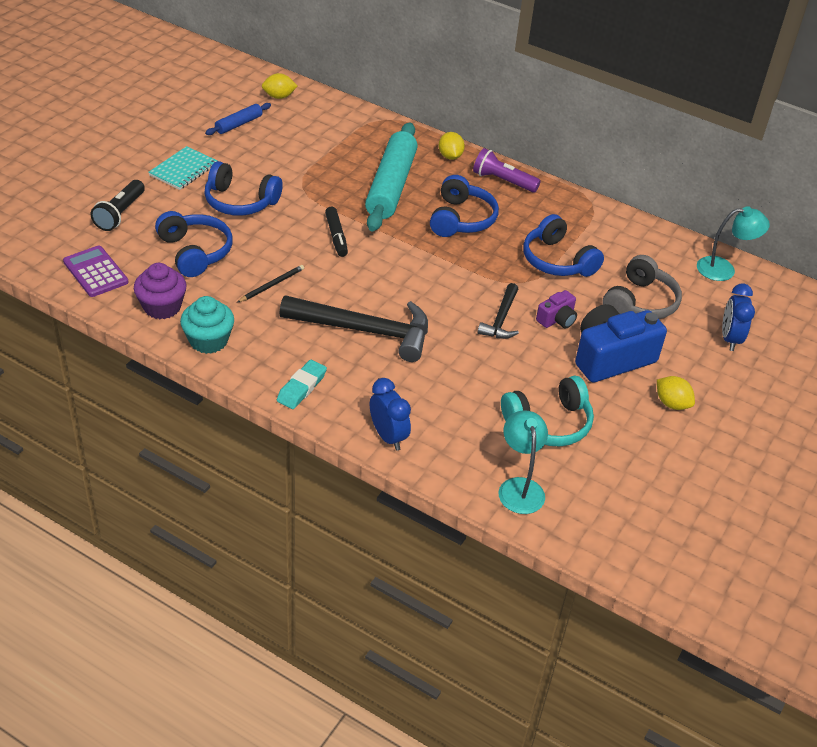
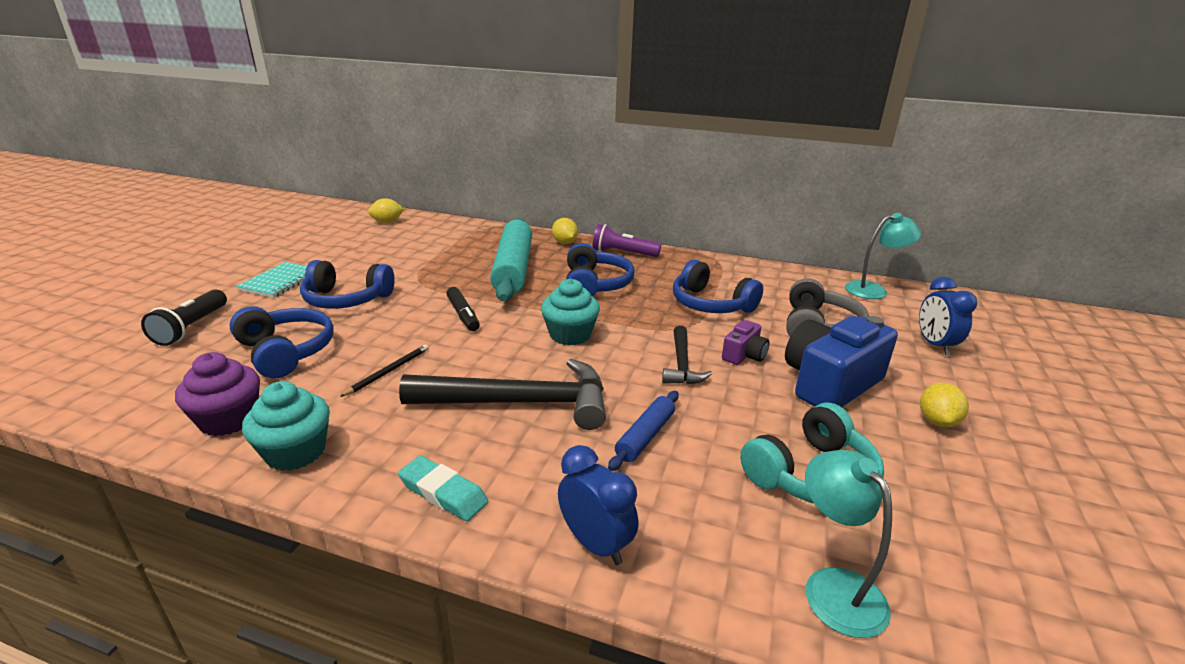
camera: 10 degrees left, 15 degrees down
purple calculator [63,246,128,297] -> none
blue rolling pin [205,103,271,135] -> blue rolling pin moved to [608,391,679,471]
turquoise eraser [277,360,327,409] -> turquoise eraser turned 75 degrees counterclockwise [398,456,488,521]
yellow lemon [657,376,695,410] -> yellow lemon turned 75 degrees clockwise [920,382,969,427]
none -> turquoise cupcake [541,278,600,345]

